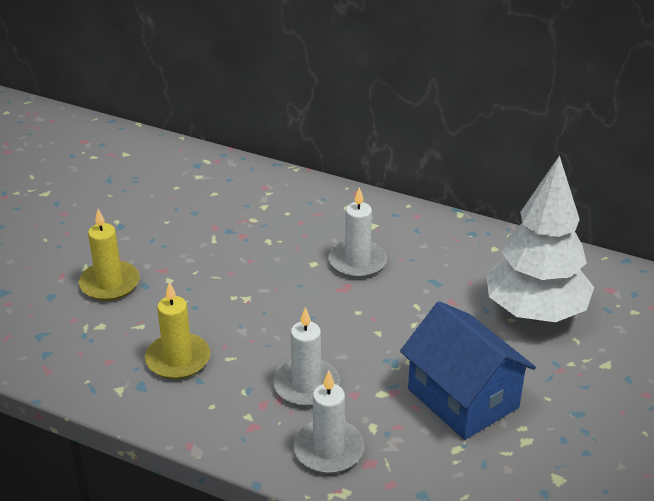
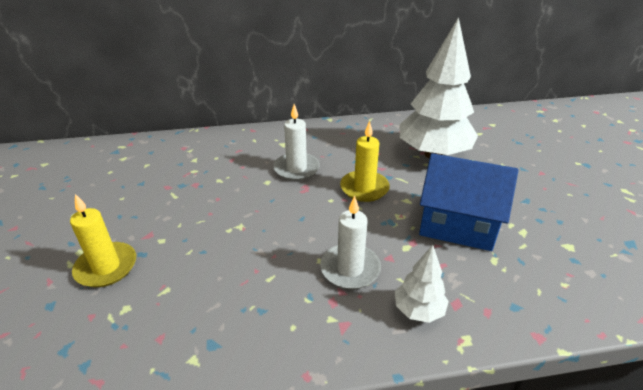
camera: 35 degrees left, 0 degrees up
yellow candle [145,282,210,379] -> yellow candle moved to [340,121,390,202]
white candle [293,371,364,474] -> white tree [395,245,449,323]

